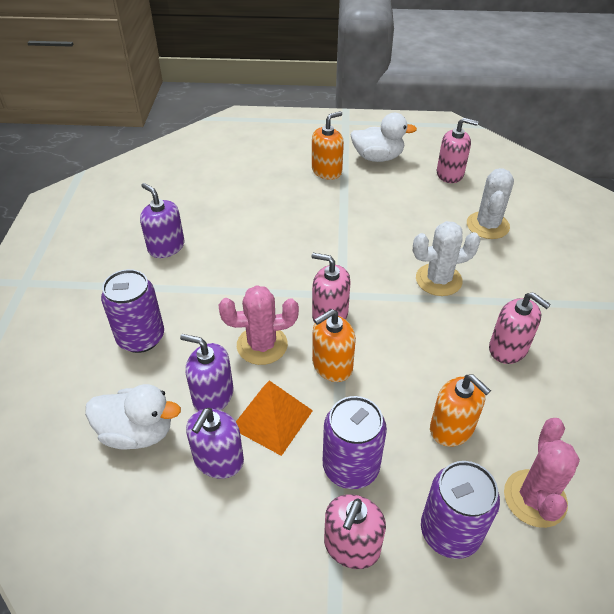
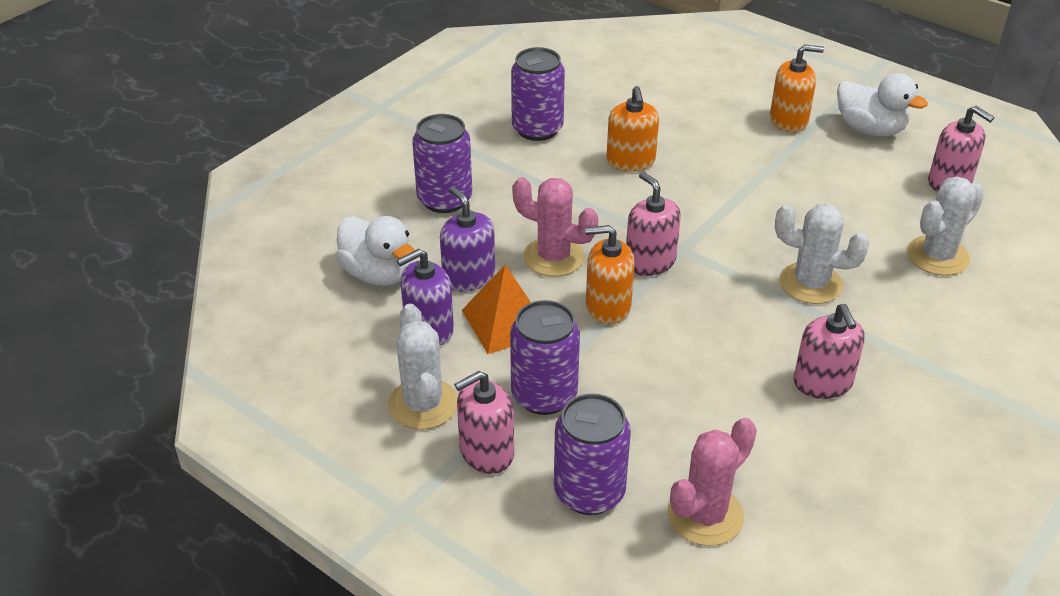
camera: 35 degrees right, 5 degrees down
purple soap dispenser [140,183,184,258] -> purple can [511,47,565,141]
orange soap dispenser [430,374,491,447] -> orange soap dispenser moved to [607,86,659,172]
none -> white cactus [388,303,458,430]

